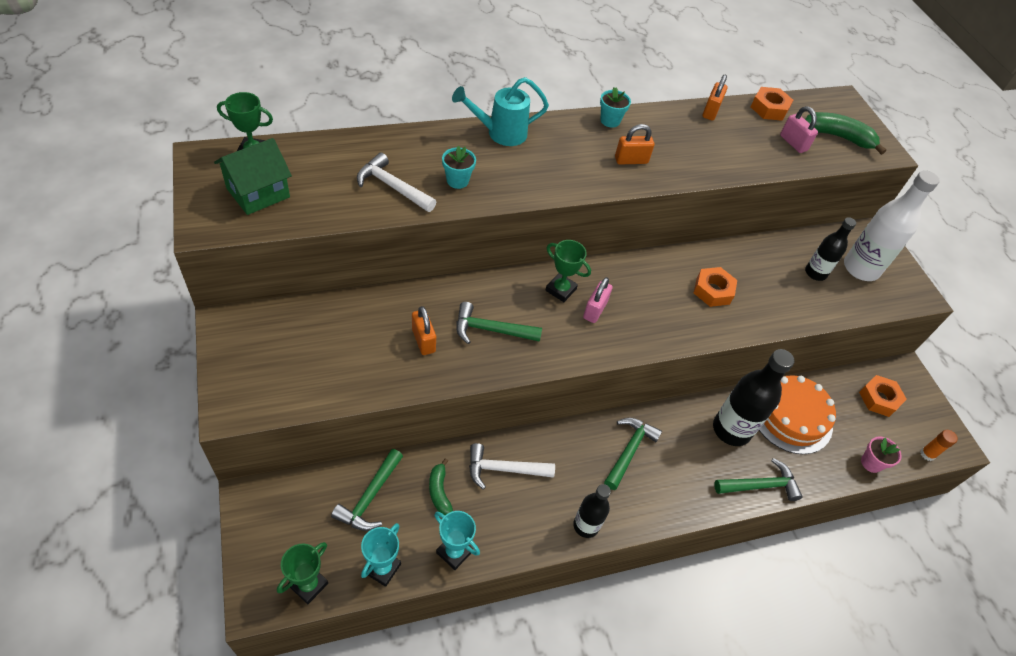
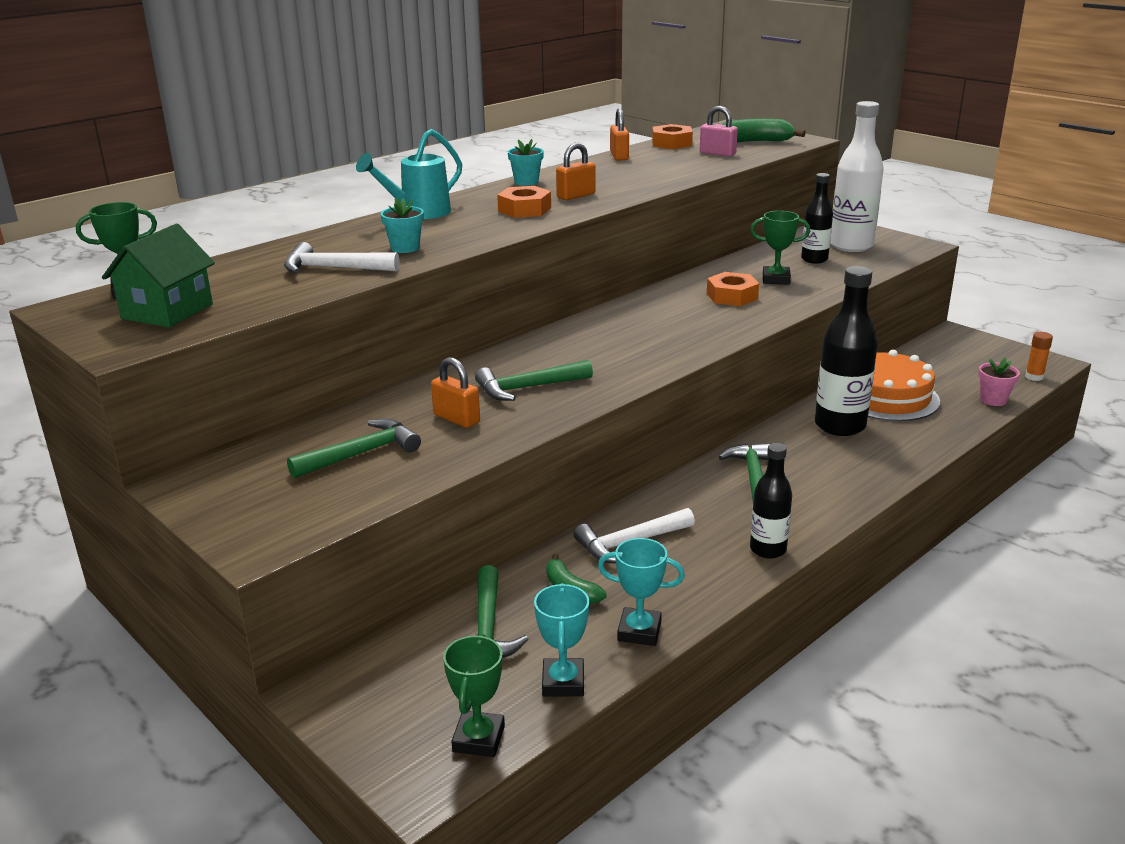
camera: 20 degrees left, 25 degrees down
green trophy [545,240,591,302] -> green trophy moved to [750,211,810,285]
pink padlock [583,277,613,323] -> none
green hammer [714,458,803,501] -> green hammer moved to [287,418,421,478]
orange nut [859,375,907,417] -> orange nut moved to [497,186,551,218]

